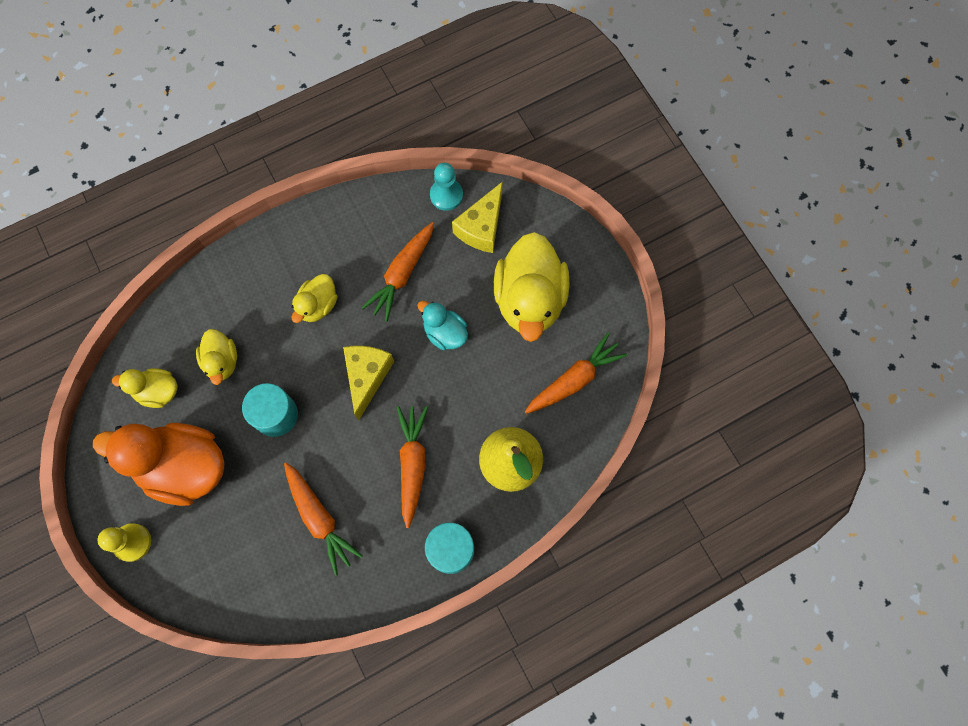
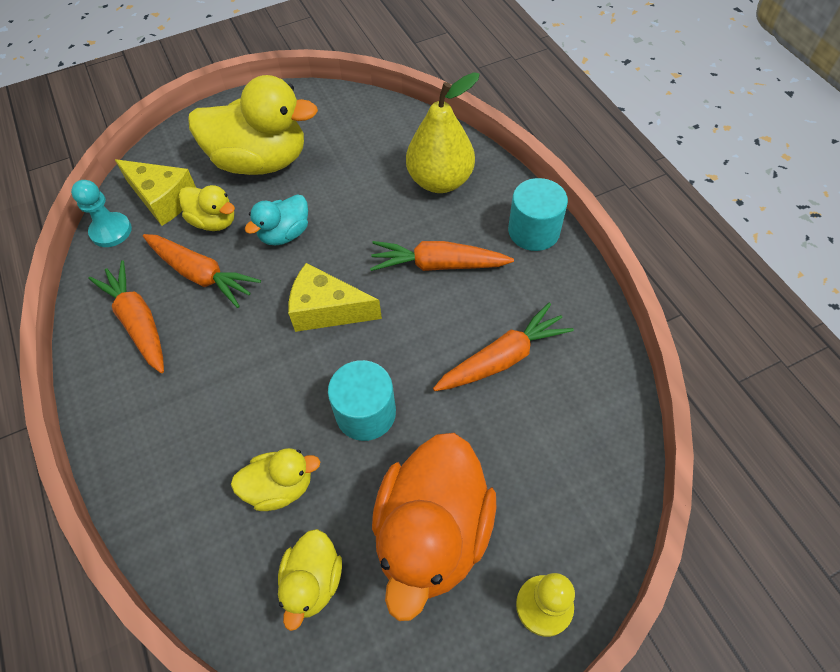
camera: 85 degrees left, 15 degrees down
yellow duck [292,274,338,323] -> yellow duck moved to [179,185,235,231]
orange carrot [525,333,627,414] -> orange carrot moved to [89,260,164,373]

